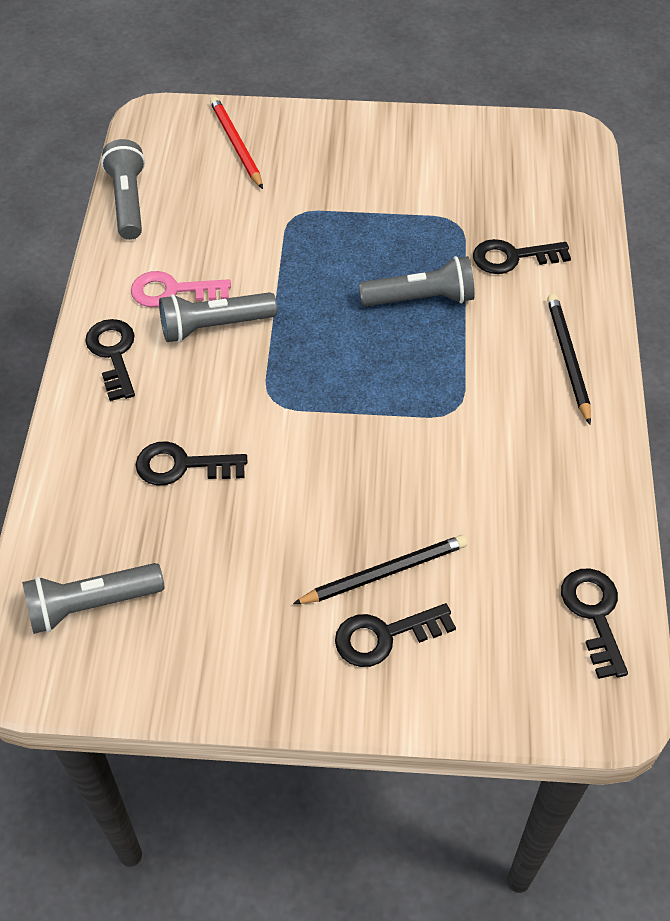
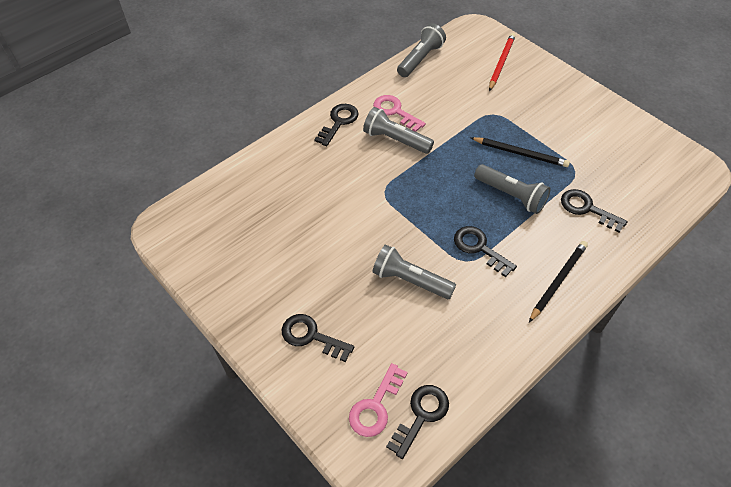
camera: 45 degrees right, 0 degrees up
grey flashlight [22,563,165,634] -> grey flashlight moved to [372,244,456,299]
black key [135,441,247,486] -> black key moved to [454,226,517,277]
black pencil [293,535,468,604] -> black pencil moved to [471,137,570,167]
none -> pink key [349,363,408,437]

